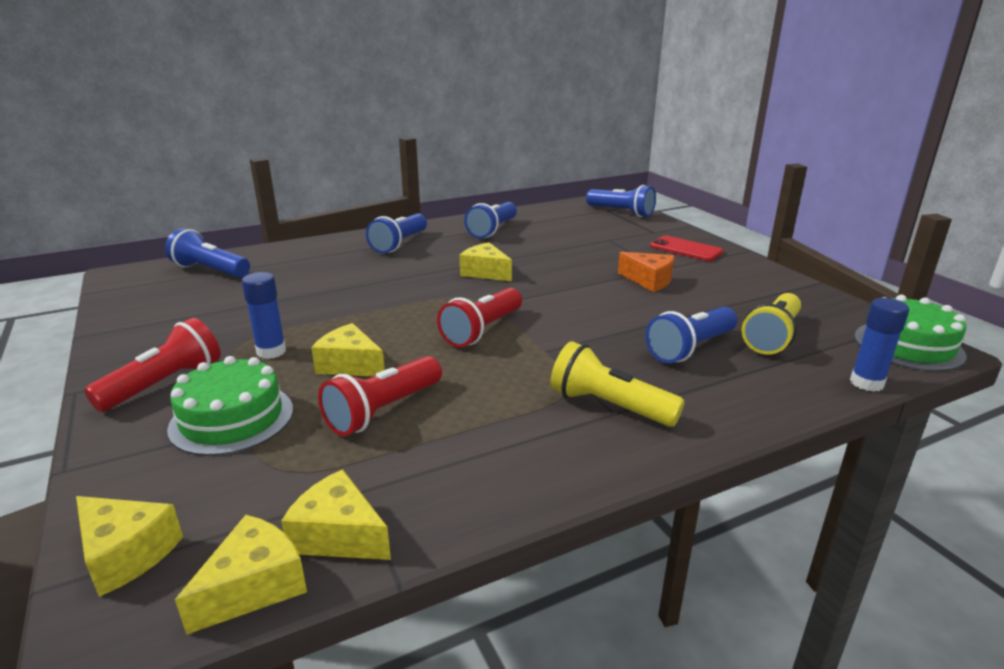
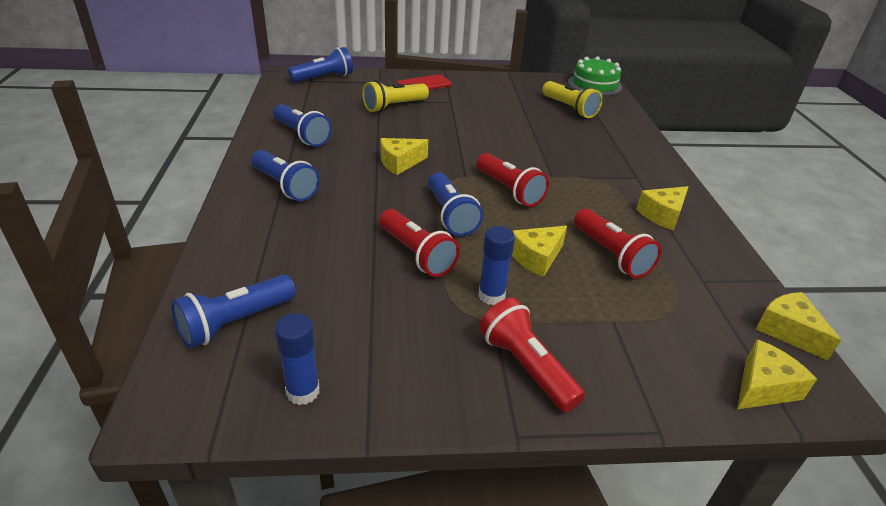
camera: 70 degrees left, 10 degrees up
green cake [167,356,293,456] -> none
yellow cheese [281,469,391,560] -> yellow cheese moved to [636,186,688,231]
yellow flashlight [550,341,685,427] -> yellow flashlight moved to [362,80,429,112]
orange cheese [618,252,674,292] -> none
blue flashlight [645,307,737,363] -> blue flashlight moved to [428,173,483,236]
blue glue stick [850,298,909,392] -> blue glue stick moved to [274,313,320,405]
none -> red flashlight [379,209,460,277]

